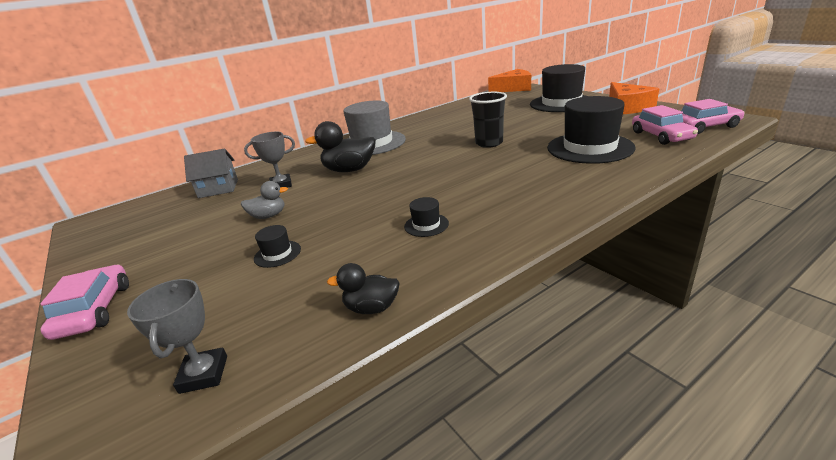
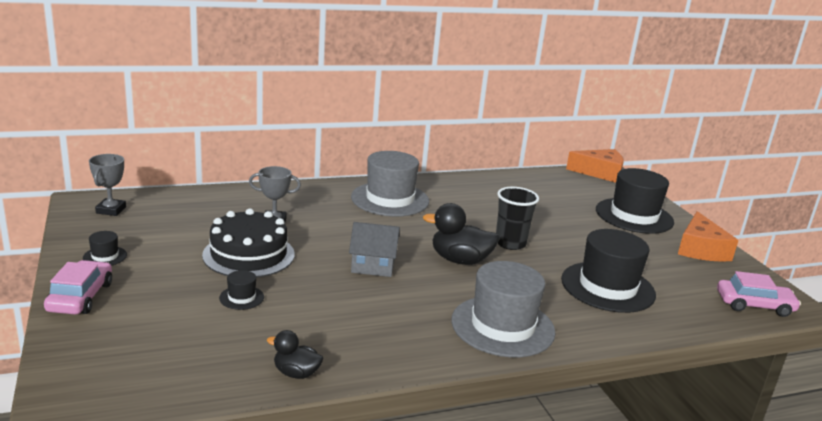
camera: 10 degrees right, 5 degrees down
grey trophy [127,279,227,394] -> grey trophy moved to [89,154,126,216]
grey house [184,149,238,198] -> grey house moved to [349,222,400,277]
grey duck [241,181,288,219] -> black cake [202,208,294,278]
black duck [305,121,376,172] -> black duck moved to [423,203,500,265]
black hat [404,197,449,237] -> black hat moved to [83,231,127,266]
pink car [632,105,698,145] -> none
none -> grey hat [451,261,556,357]

